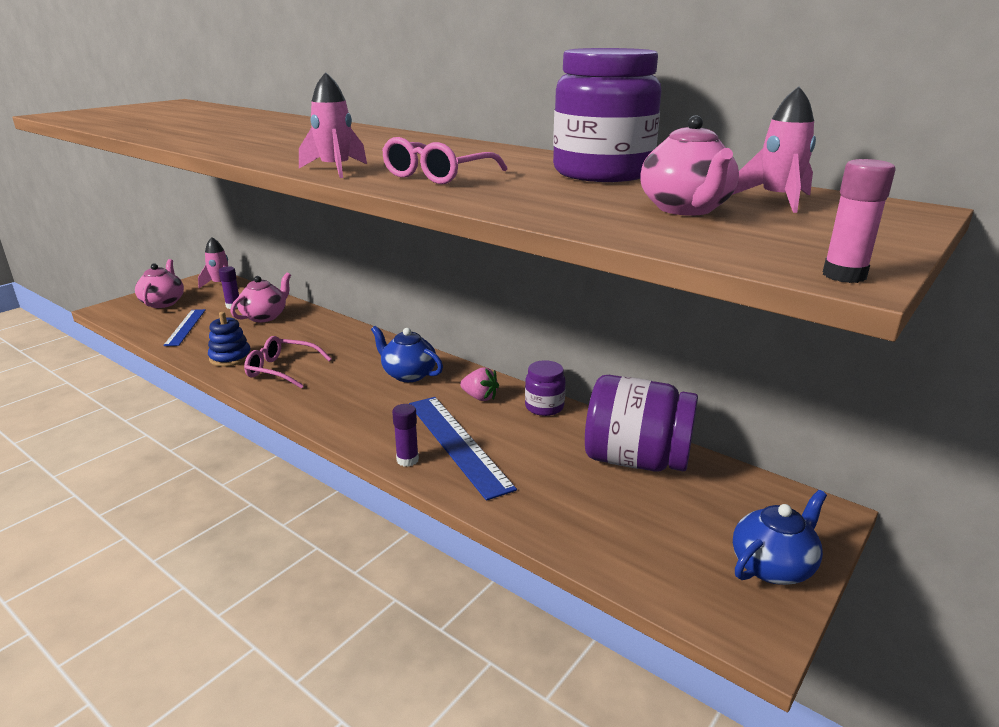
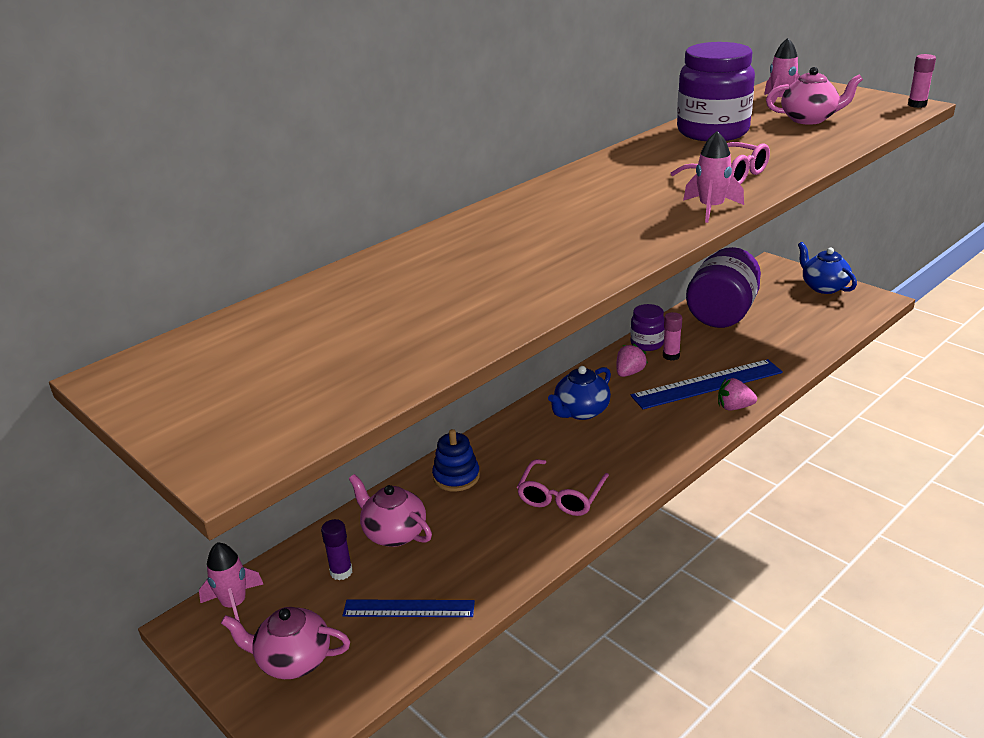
camera: 80 degrees left, 5 degrees up
blue stacking toy [208,312,251,367] -> blue stacking toy moved to [432,429,480,491]
purple glue stick [392,404,419,467] -> pink strawberry [718,378,757,411]
none -> pink glue stick [663,312,682,360]

